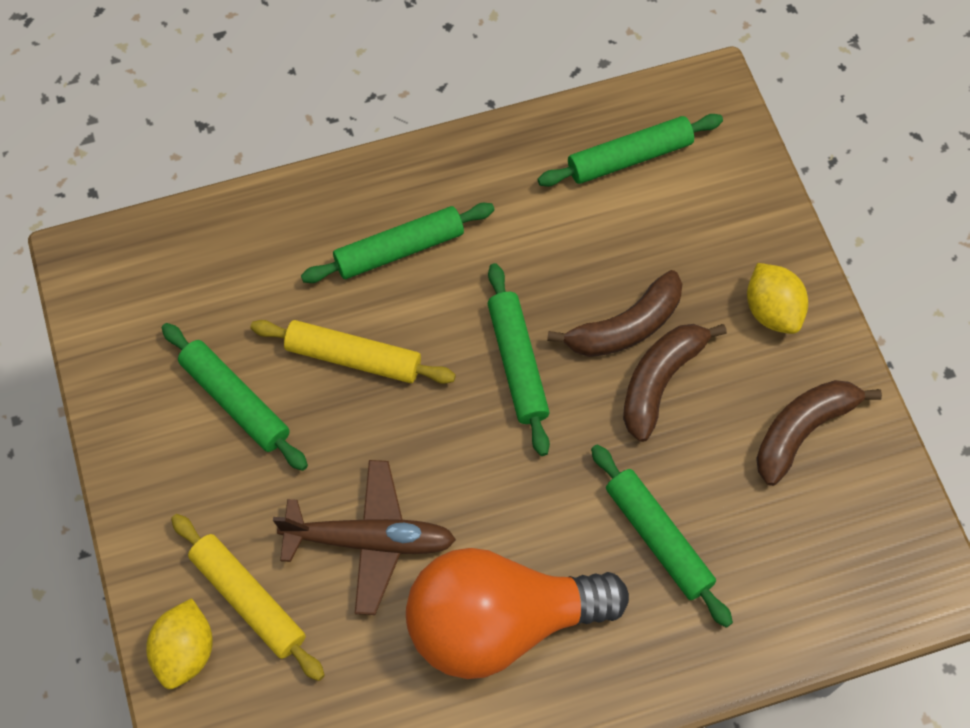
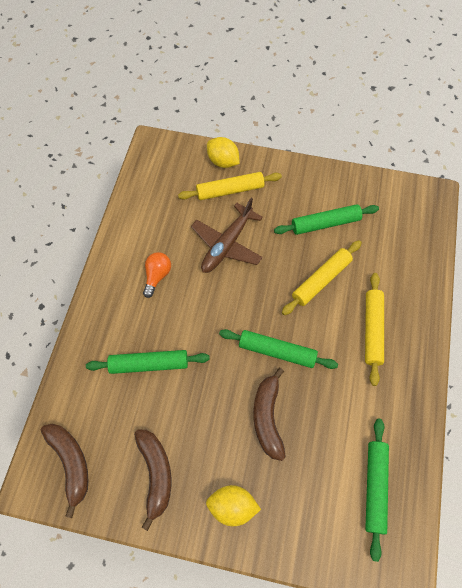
camera: 120 degrees right, 0 degrees up
green rolling pin [301,203,495,283] -> yellow rolling pin [365,273,384,386]
orange light bulb [406,548,629,679] -> orange light bulb [143,252,171,298], size x0.42
brown banana [623,324,727,442] -> brown banana moved to [41,424,88,518]

